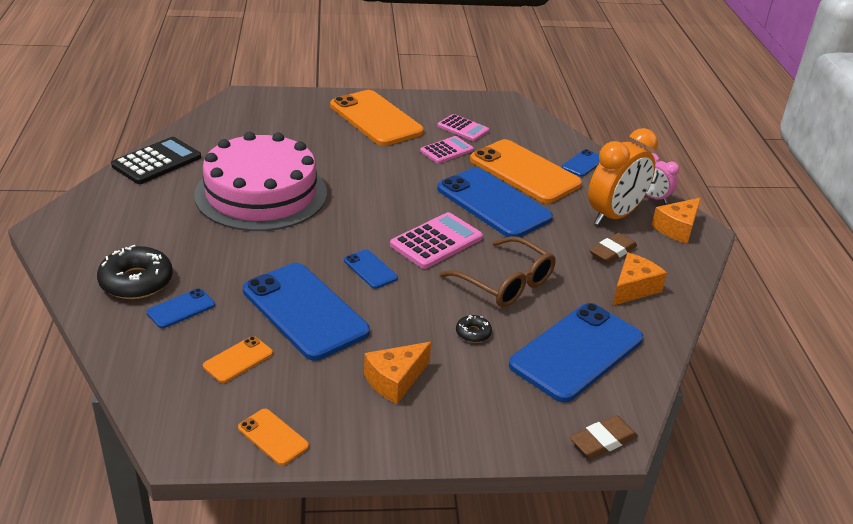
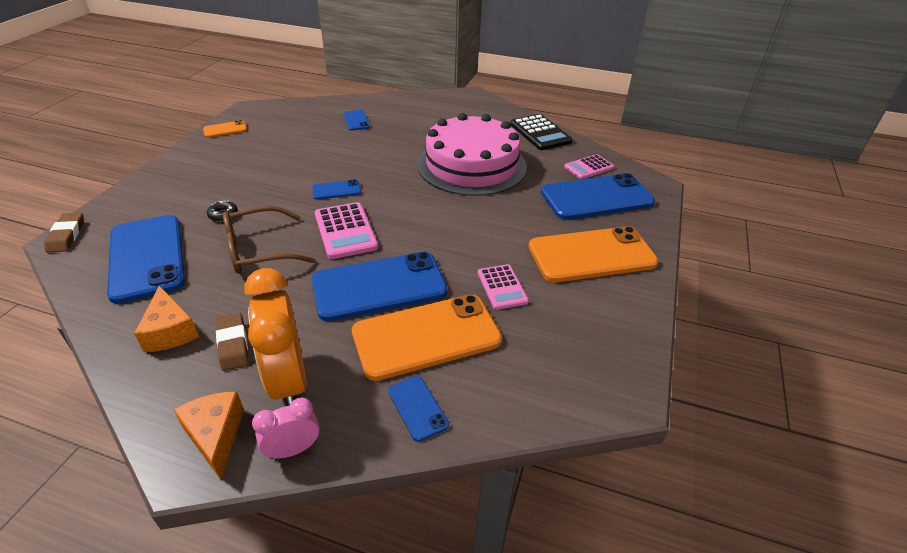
camera: 115 degrees right, 5 degrees up
black donut [97,245,173,299] -> none
orange phone [203,336,273,383] -> none
blue phone [243,263,370,360] -> blue phone moved to [541,173,655,220]
orange cheese [364,342,431,404] -> none
pink calculator [437,114,489,141] -> pink calculator moved to [564,154,614,179]

